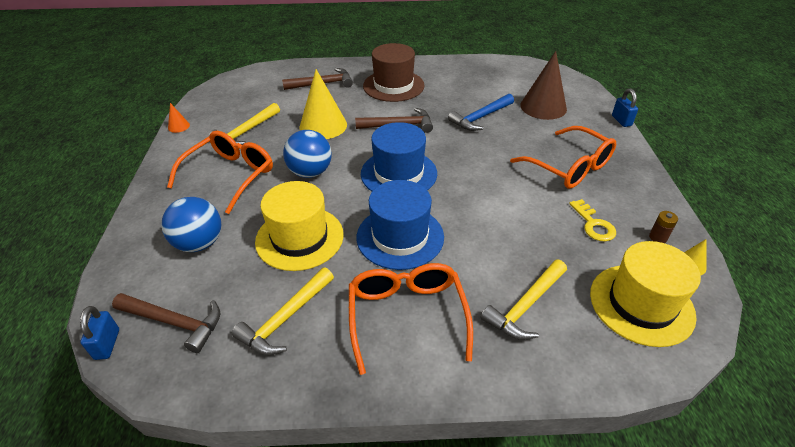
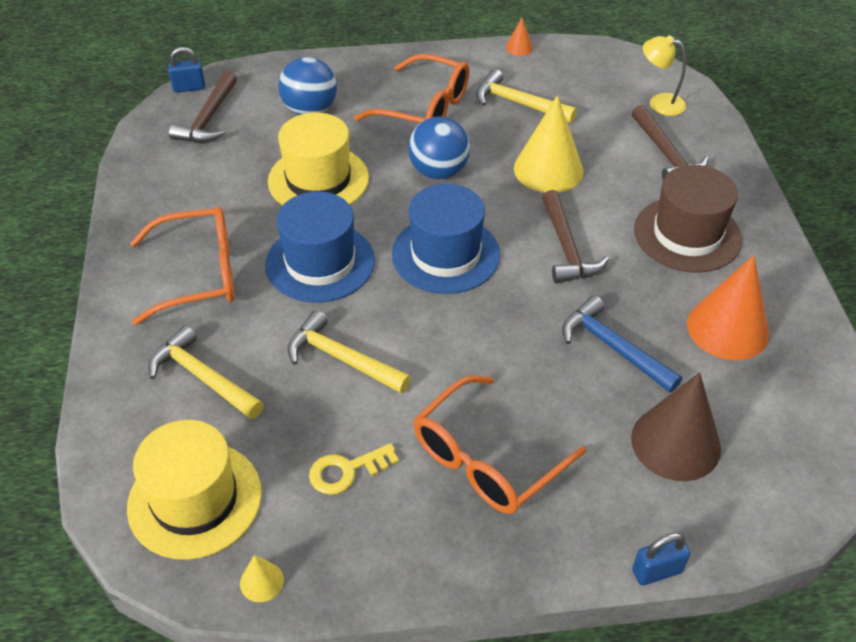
camera: 85 degrees right, 5 degrees up
yellow hammer [232,267,334,355] -> yellow hammer moved to [288,310,411,394]
brown battery [649,211,678,243] -> none
none -> yellow lamp [643,36,686,116]
none -> orange cone [687,255,769,360]

